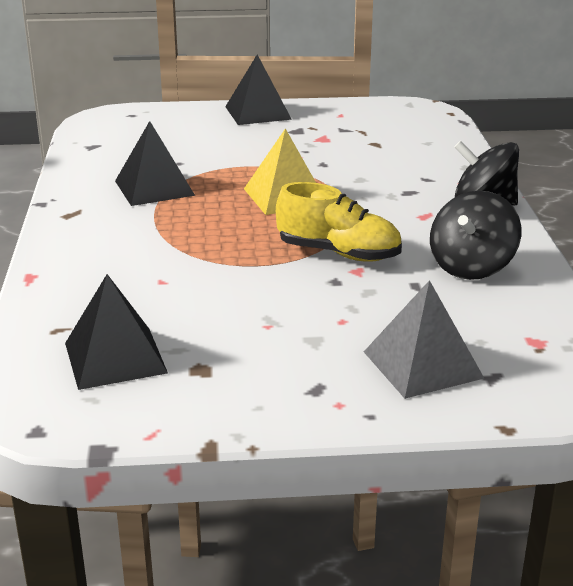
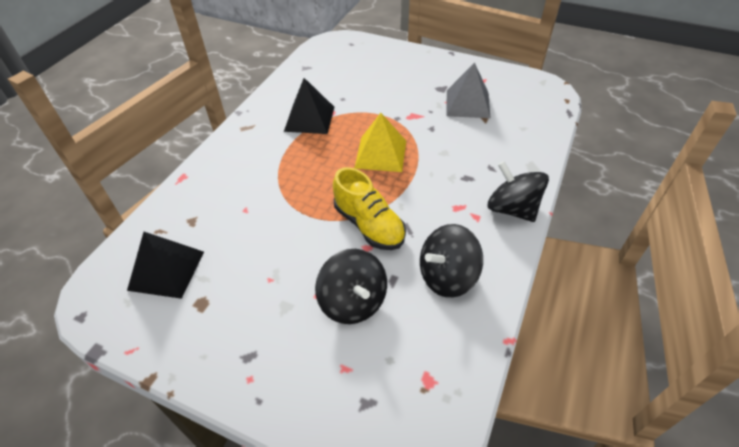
camera: 30 degrees right, 20 degrees up
black pyramid [225,55,292,125] -> none
grey pyramid [364,280,484,399] -> grey pyramid moved to [446,63,491,118]
none -> black spinning top [315,249,387,324]

